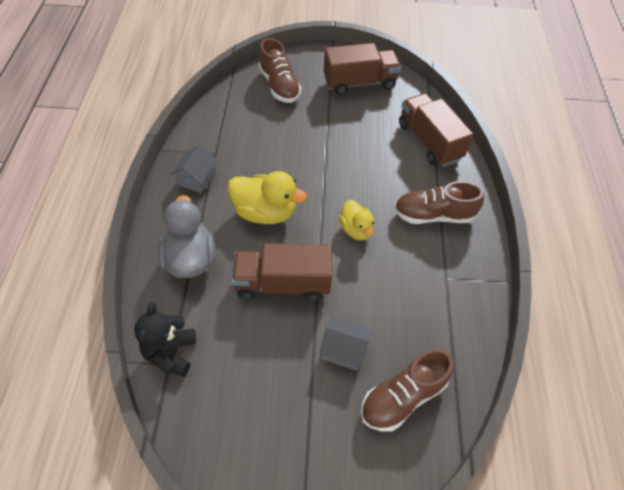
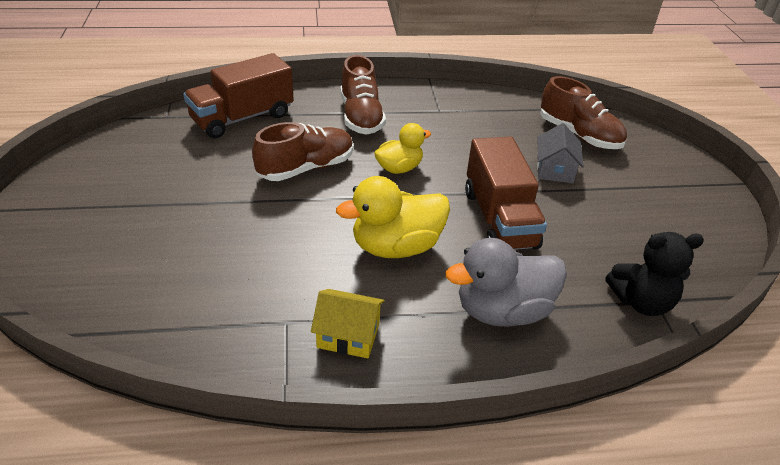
camera: 100 degrees left, 15 degrees down
grey house [170,145,218,193] -> yellow house [311,289,385,359]
yellow duck [228,171,307,224] -> yellow duck turned 120 degrees counterclockwise [336,176,450,258]
brown shoe [259,38,301,103] -> brown shoe moved to [252,122,353,181]
brown truck [324,43,401,95] -> none

